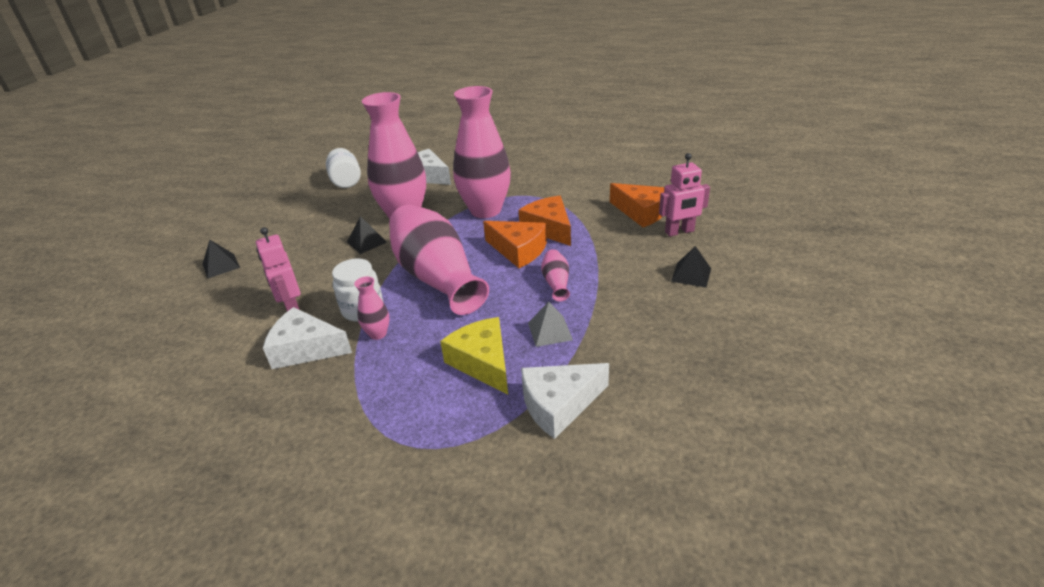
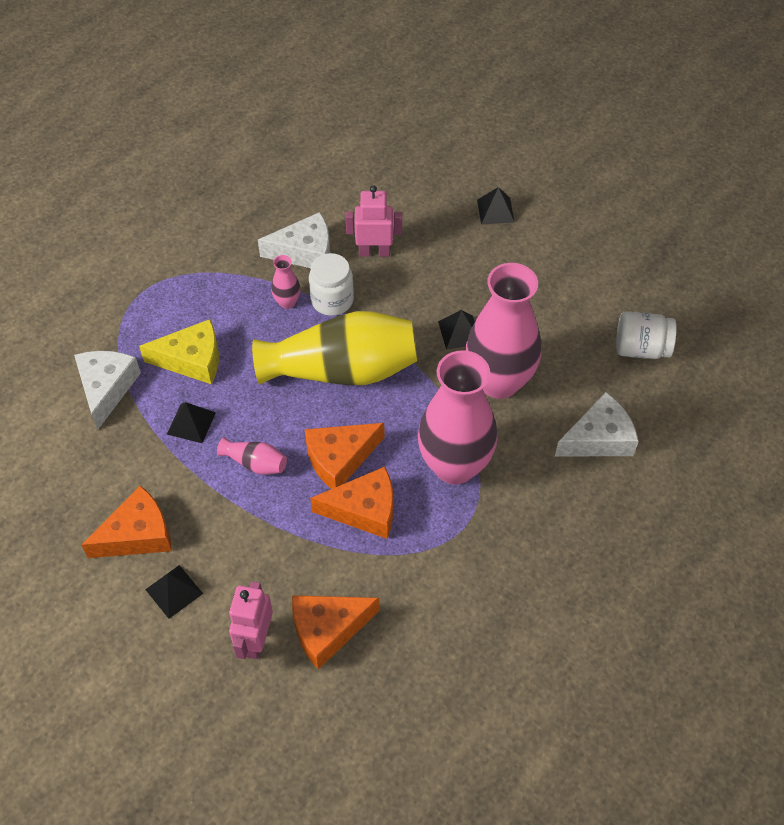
camera: 115 degrees right, 20 degrees up
white cheese [263,307,352,369] -> white cheese turned 45 degrees clockwise [258,212,330,268]
pink vase [389,205,489,315] -> yellow vase [252,311,417,385]
grey pyramid [528,302,573,347] -> black pyramid [167,402,216,443]
none -> orange cheese [81,485,172,558]

